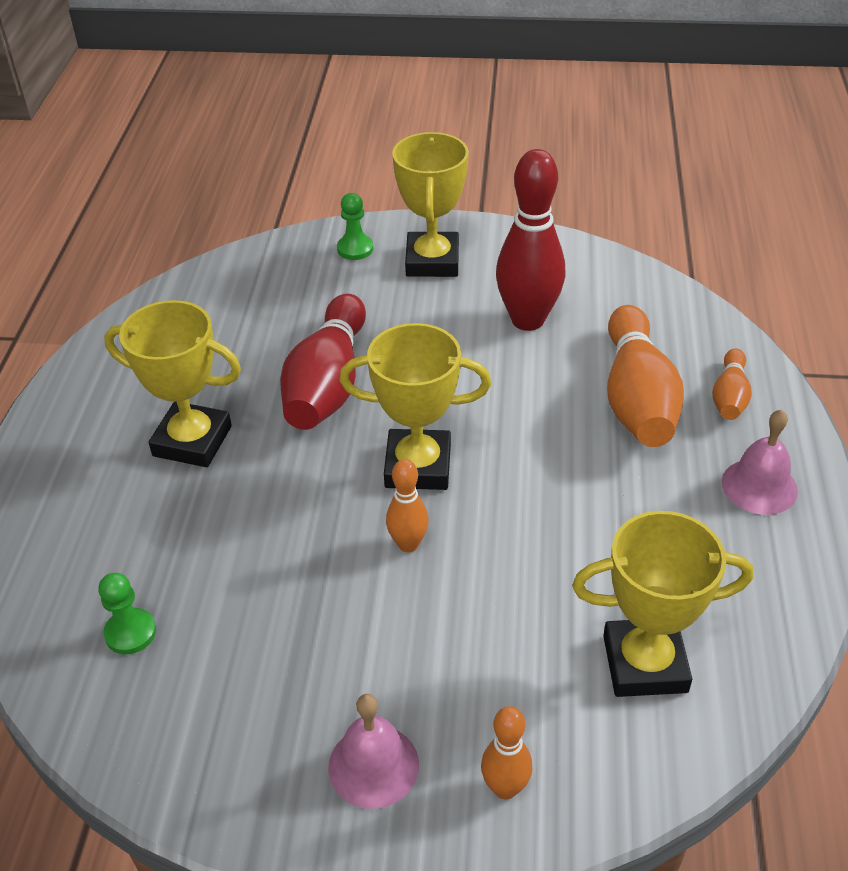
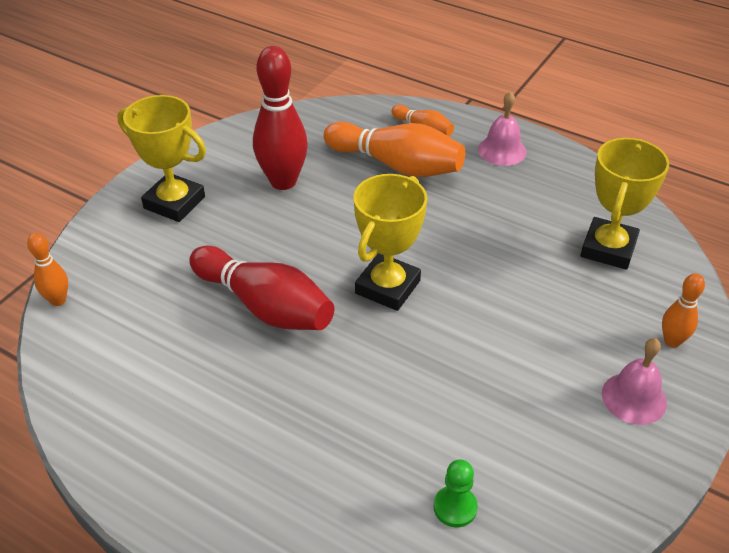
camera: 65 degrees left, 0 degrees up
yellow trophy [104,300,241,467] -> none
green pawn [337,193,373,260] -> none
orange bowling pin [386,459,429,552] -> orange bowling pin moved to [27,233,68,306]

